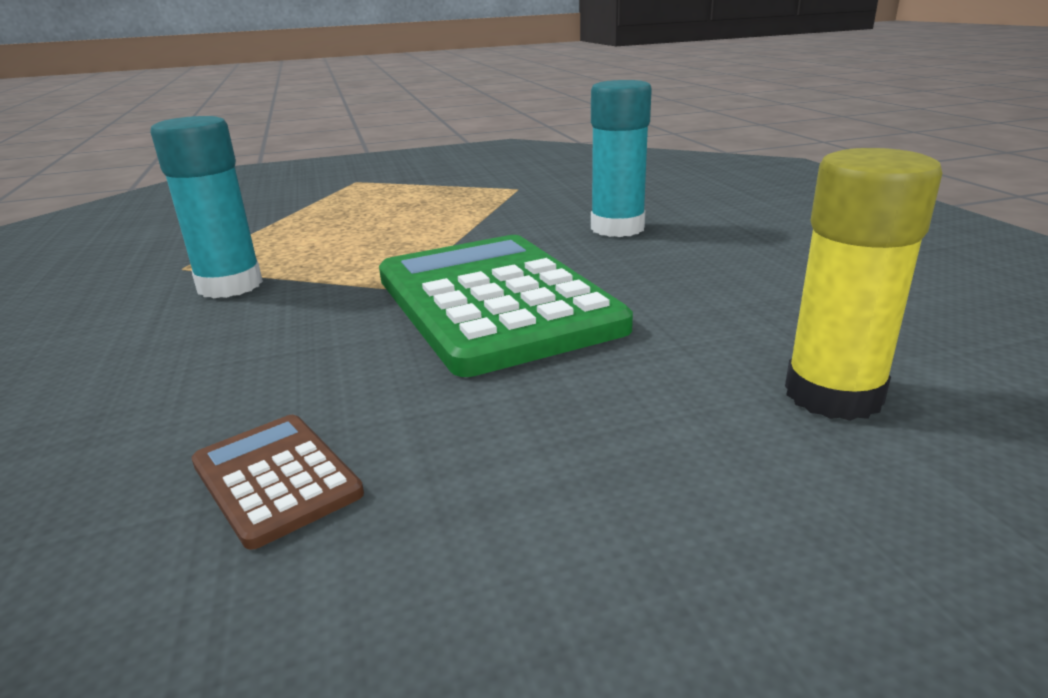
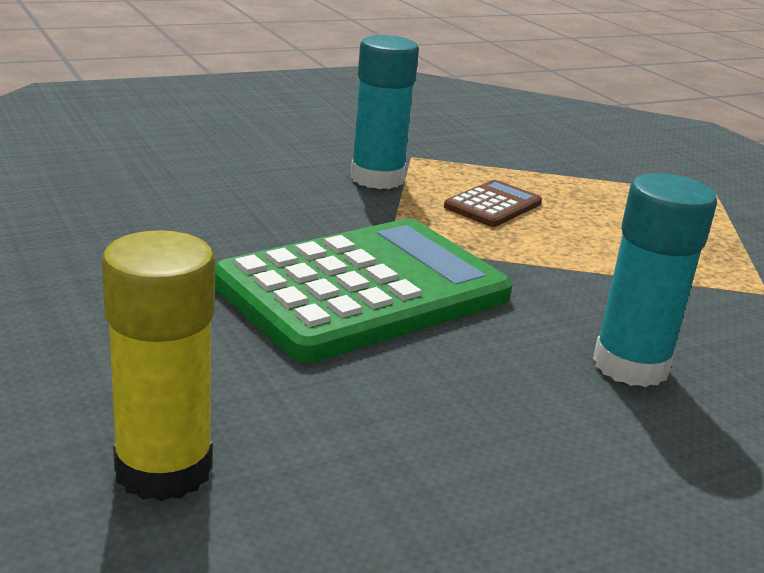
camera: 75 degrees right, 0 degrees up
brown calculator [191,415,364,550] -> brown calculator moved to [444,180,542,227]

